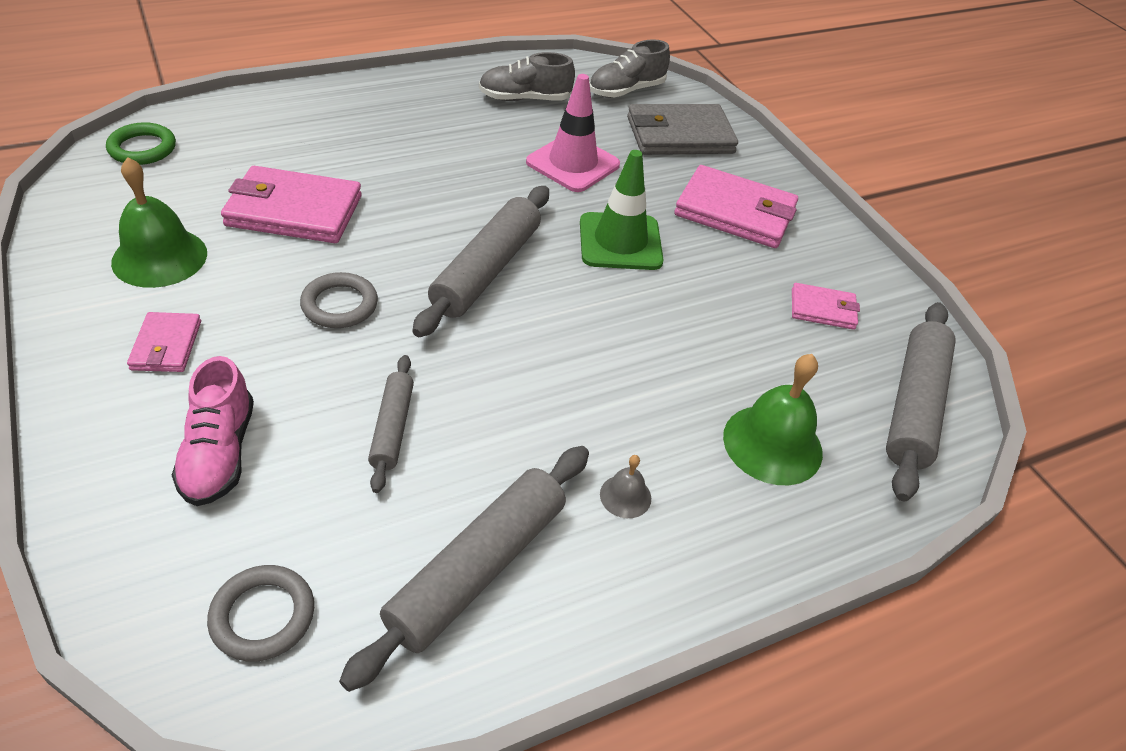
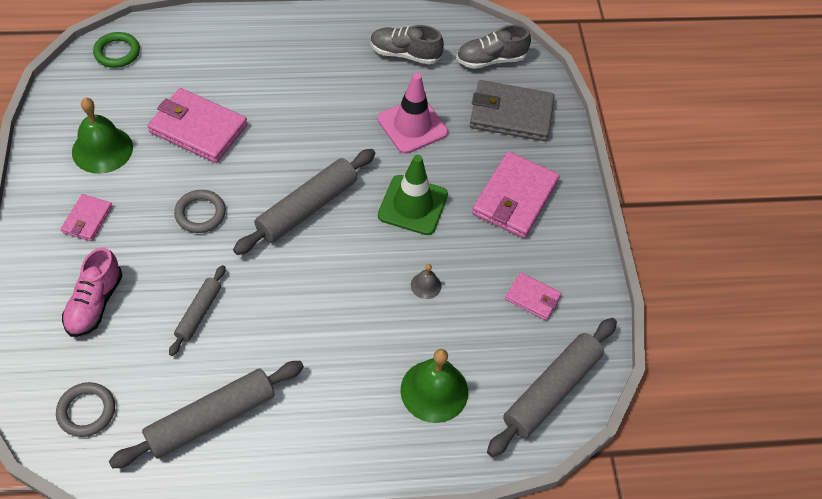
camera: 20 degrees right, 10 degrees up
grey bell [600,455,651,518] -> grey bell moved to [411,264,441,299]
pink wallet [674,165,798,248] -> pink wallet turned 75 degrees clockwise [472,151,560,238]

